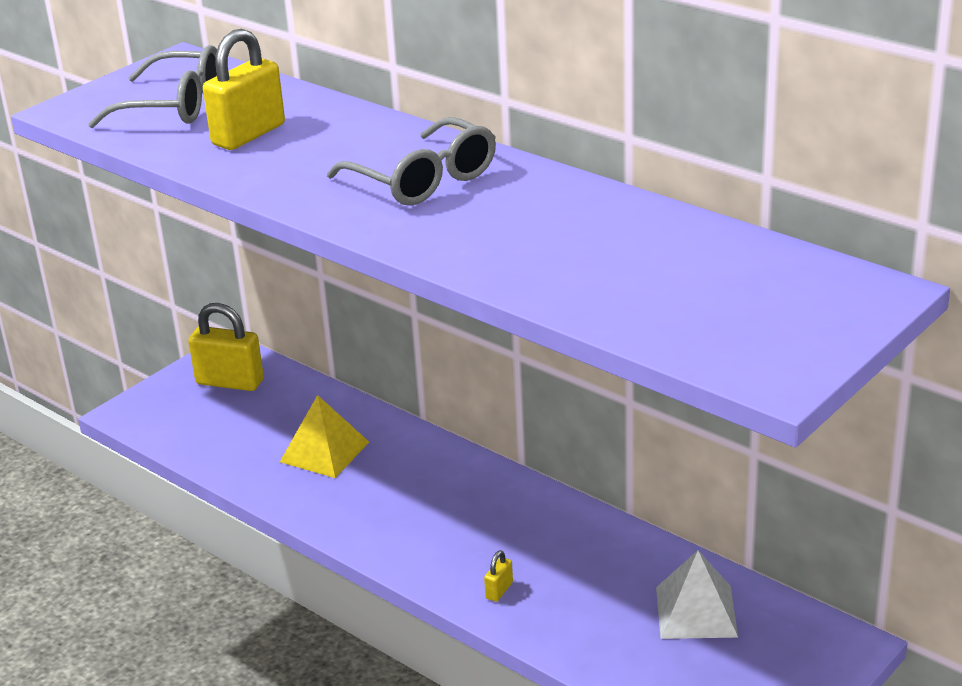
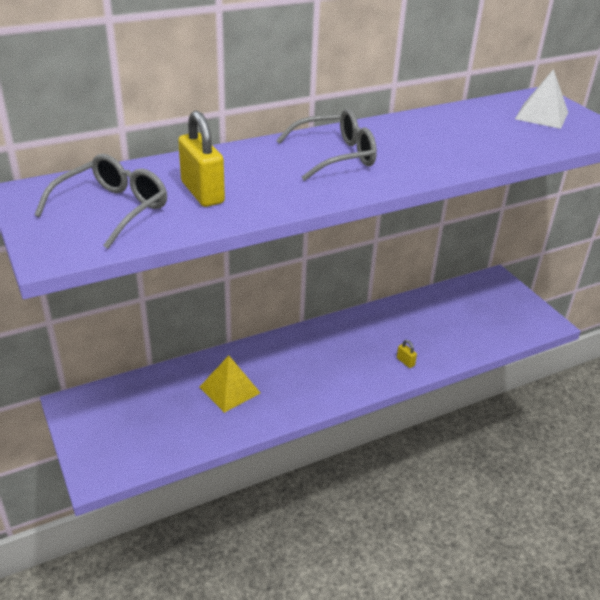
camera: 70 degrees left, 5 degrees up
yellow padlock [188,303,264,391] -> none
white pyramid [656,550,738,639] -> white pyramid moved to [515,69,568,129]

